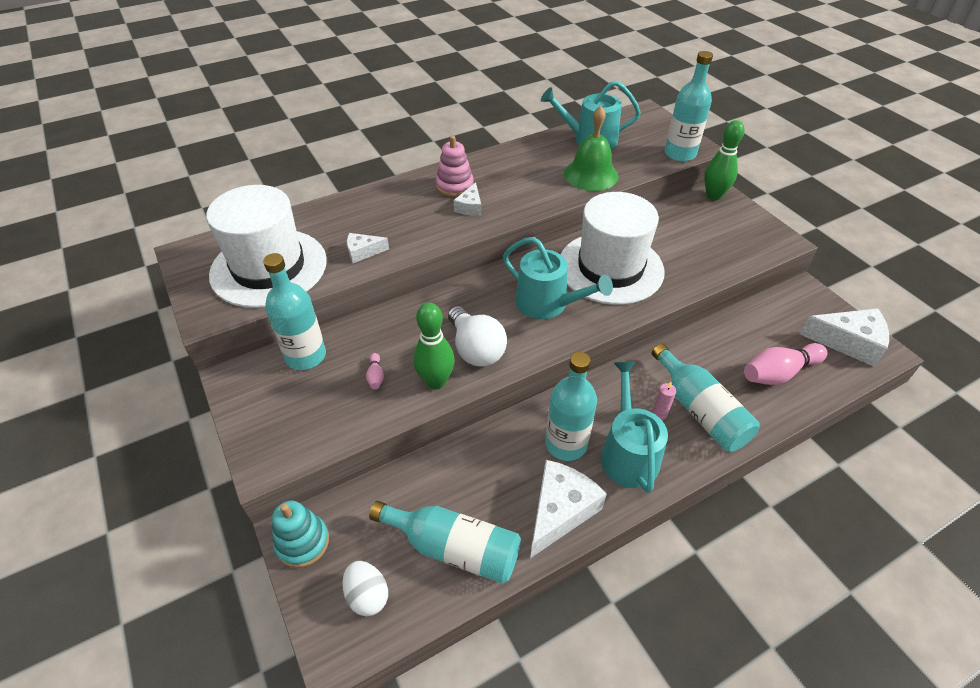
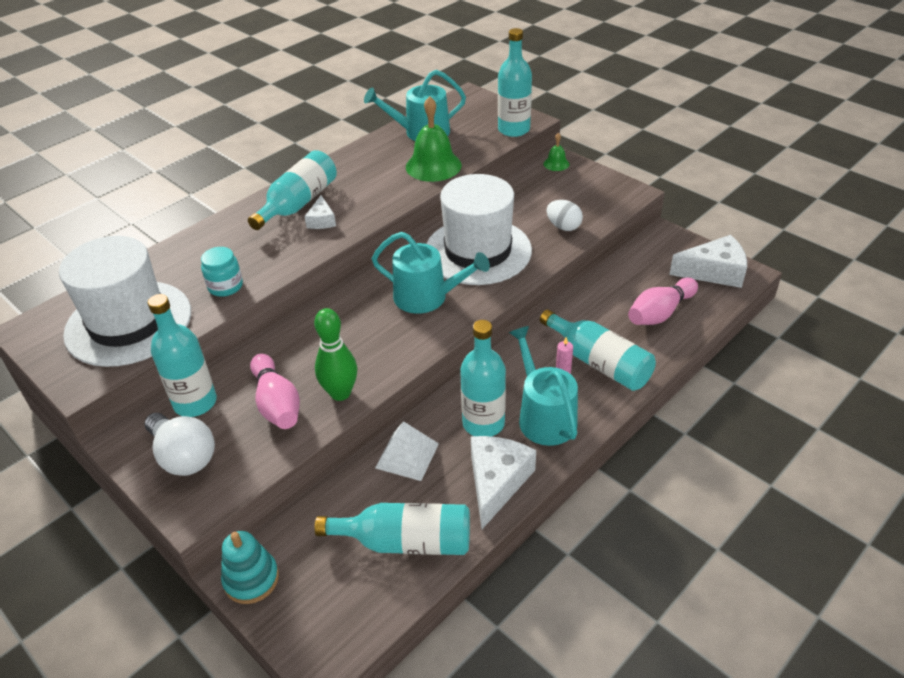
camera: 15 degrees left, 5 degrees down
white egg [342,561,388,616] -> white egg moved to [547,200,583,231]
white cheese [347,233,389,263] -> turquoise jar [201,247,243,297]
pink bowling pin [366,353,384,389] -> pink bowling pin [250,354,300,429], size x2.26
pink stacking toy [436,136,474,197] -> turquoise bottle [248,150,337,230]
white light bulb [448,306,507,367] -> white light bulb moved to [145,413,215,476]
green bowling pin [704,120,745,200] -> green bell [544,133,569,171]
none -> white pyramid [375,421,439,481]

